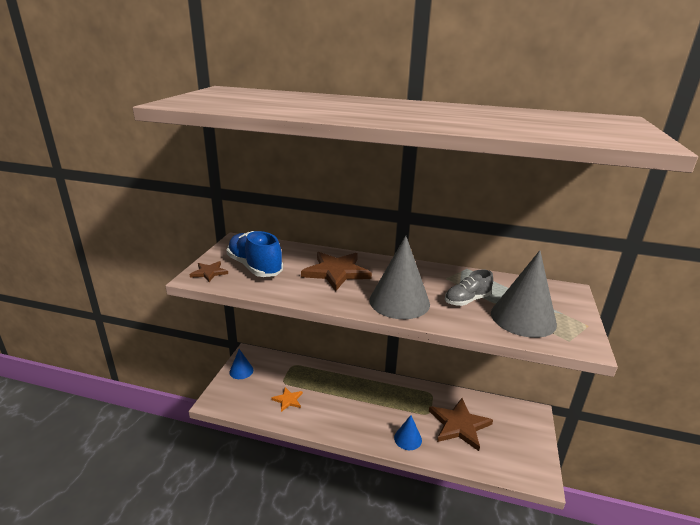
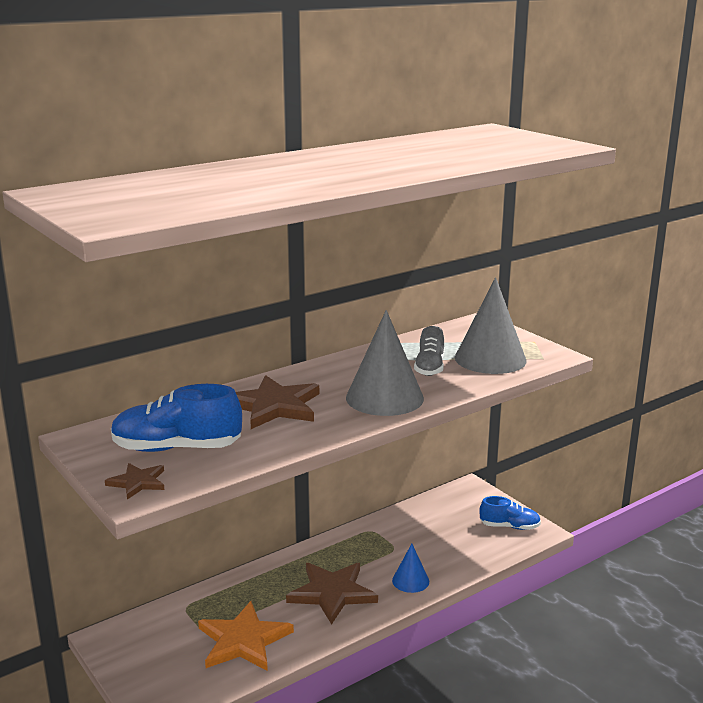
camera: 50 degrees left, 5 degrees down
blue cone [229,349,253,379] -> none
orange star [271,387,303,412] -> orange star [198,601,294,671], size x1.91
brown star [429,398,493,451] -> brown star moved to [286,563,378,625]
none -> blue shoe [480,496,541,530]

